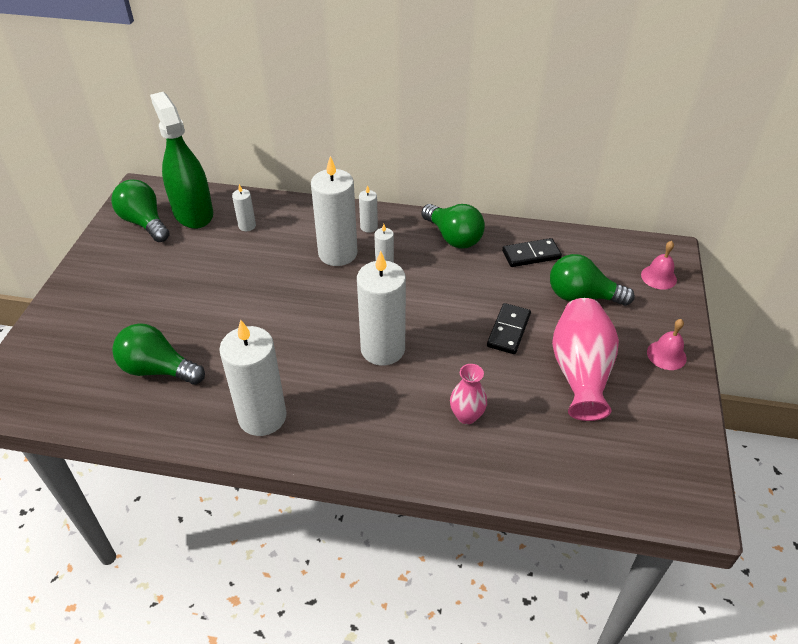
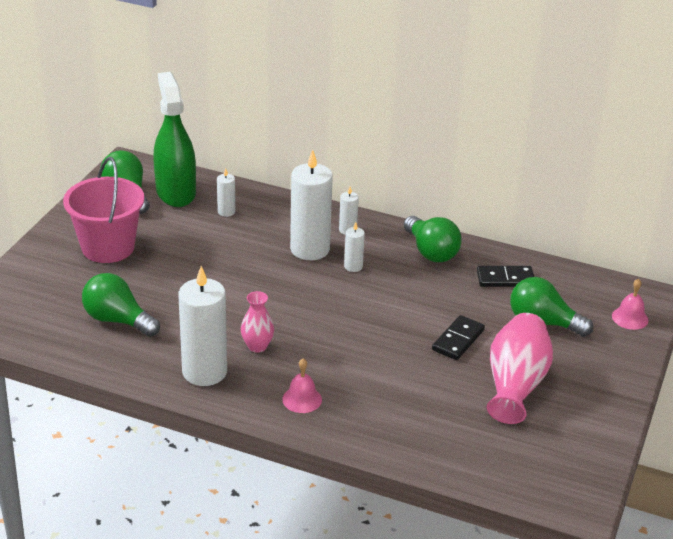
camera: 10 degrees right, 10 degrees down
white candle [357,251,406,366] -> none
pink vase [450,364,487,424] -> pink vase moved to [241,291,274,353]
pink bell [647,319,687,370] -> pink bell moved to [282,358,322,413]
none -> pink bucket [63,157,145,263]

